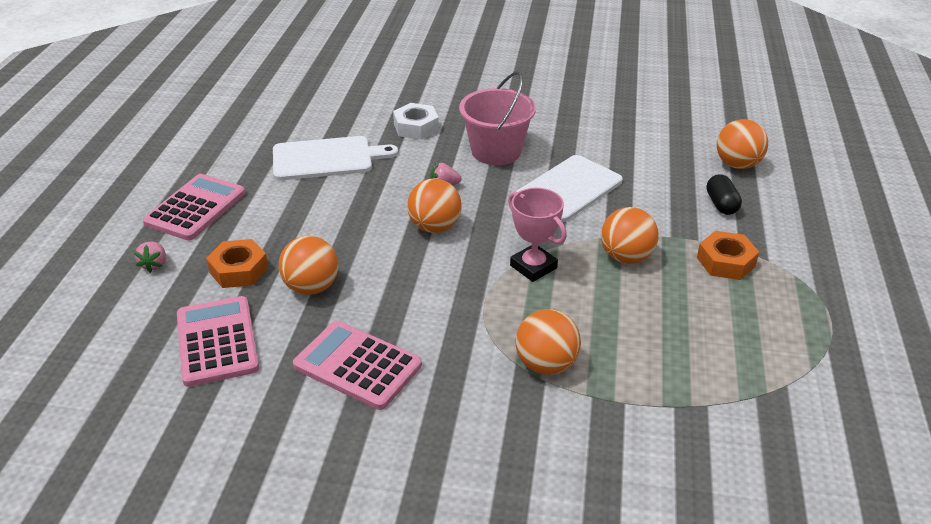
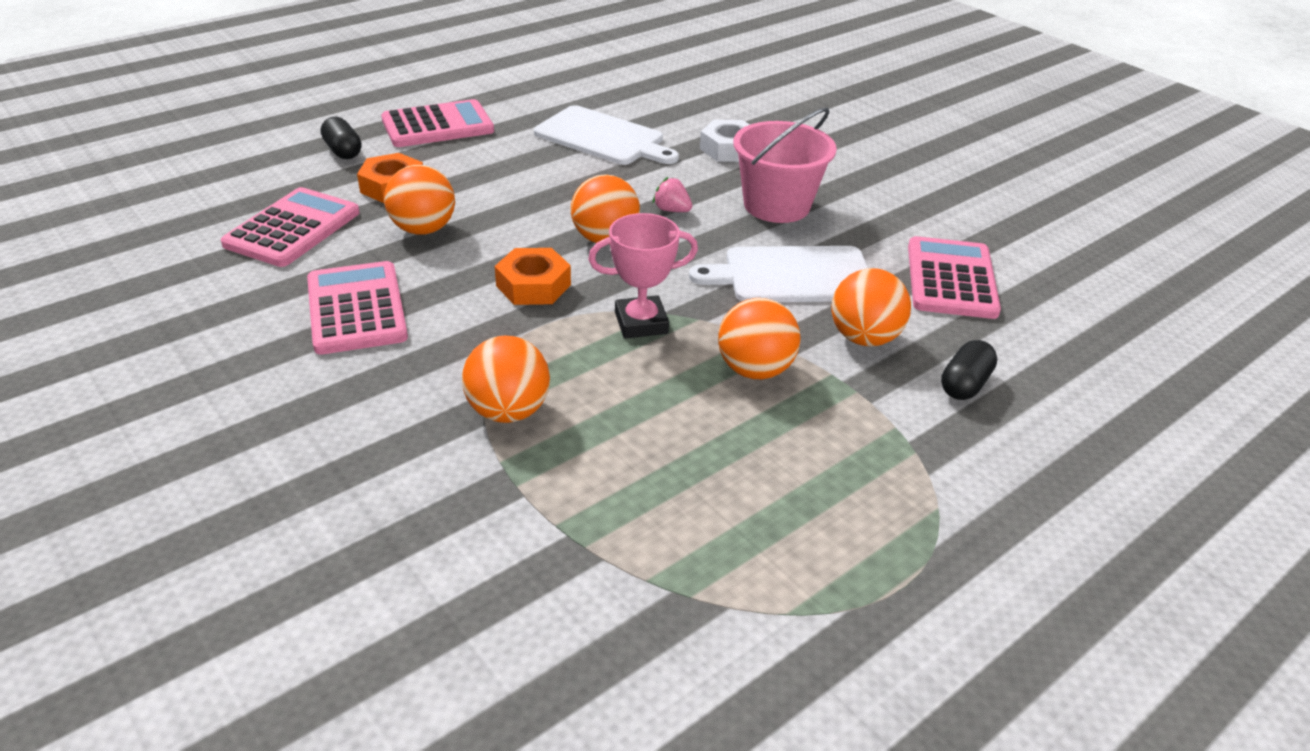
camera: 40 degrees right, 0 degrees up
pink strawberry [134,242,166,273] -> black capsule [321,117,362,159]
pink trophy [508,188,567,282] -> pink trophy turned 75 degrees clockwise [588,213,698,338]
orange nut [697,231,759,280] -> orange nut moved to [495,248,571,305]
orange ball [717,119,768,169] -> orange ball moved to [831,268,911,346]
none -> pink calculator [908,236,1001,319]

